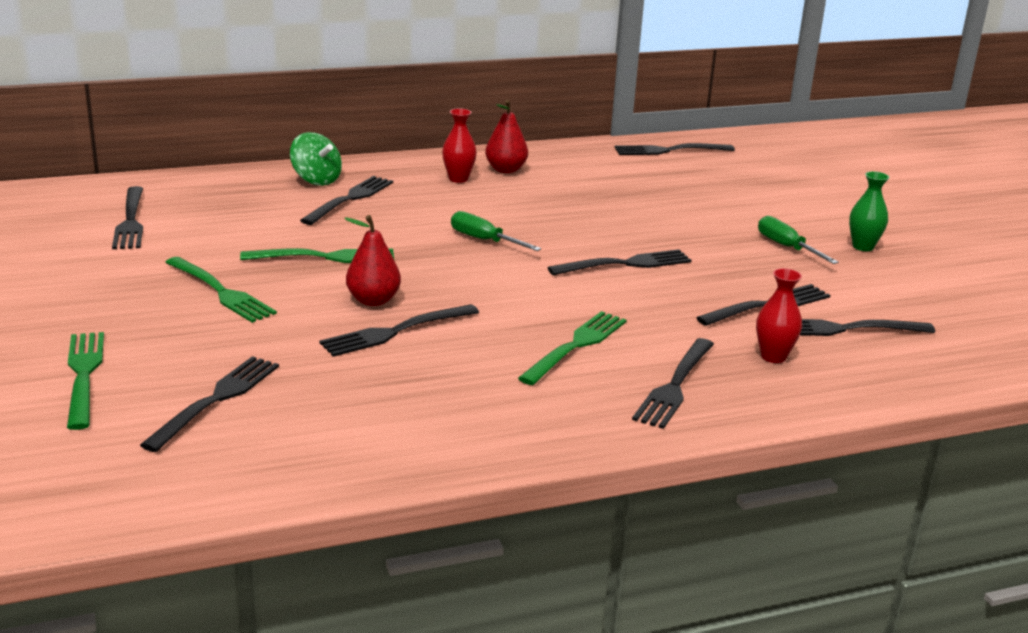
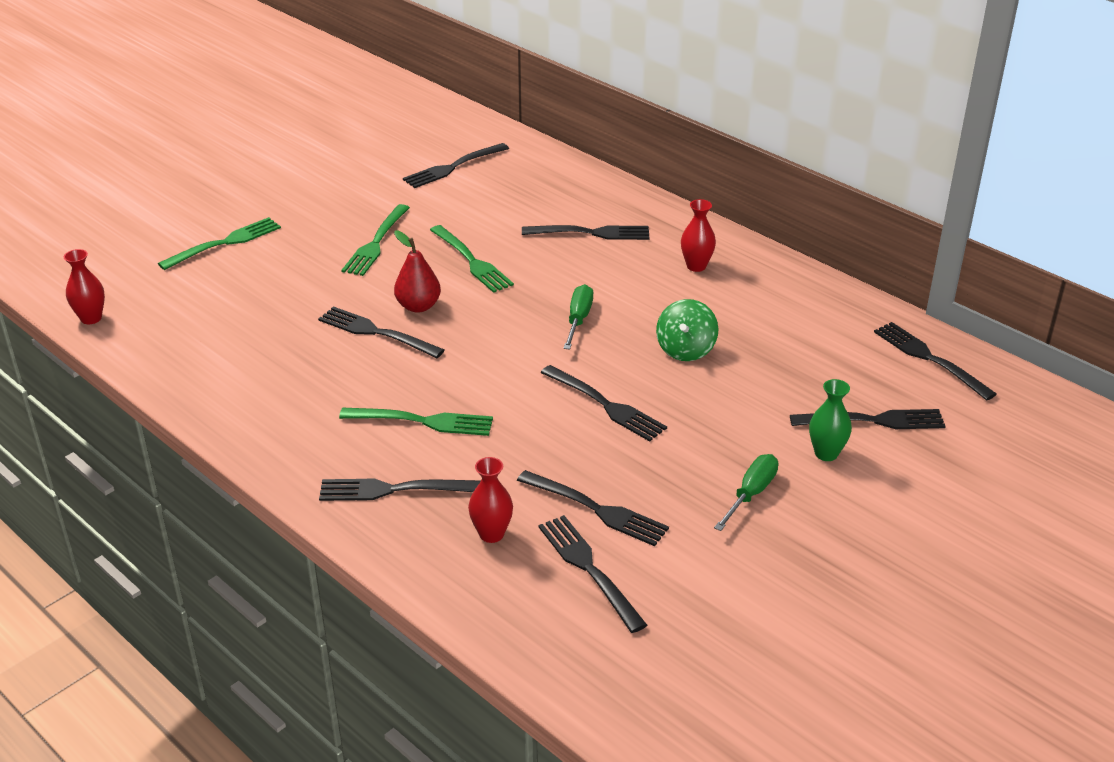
camera: 65 degrees right, 10 degrees up
black fork [140,356,279,452] -> black fork moved to [790,409,946,429]
green spinning top [290,132,342,186] -> green spinning top moved to [656,299,718,361]
red pear [485,100,528,173] -> none
green vase [849,171,889,251] -> green vase moved to [809,379,852,461]
none -> red vase [64,249,105,324]

